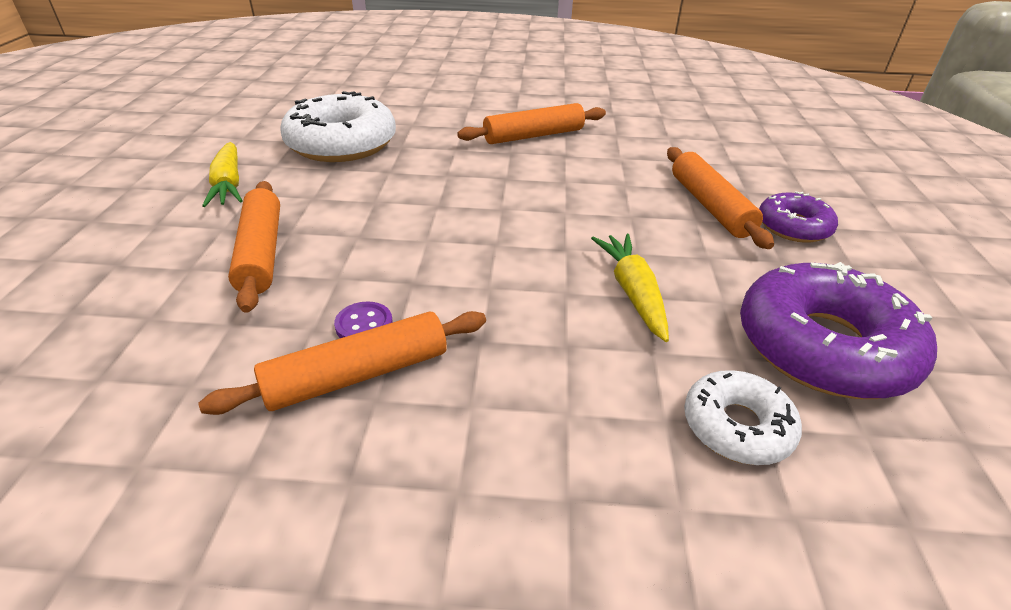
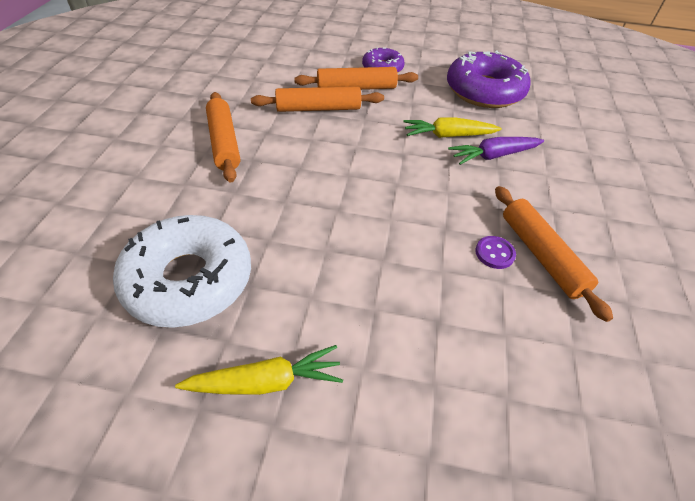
camera: 85 degrees left, 10 degrees up
orange rolling pin [228,181,280,313] -> orange rolling pin moved to [251,87,384,112]
white donut [684,370,802,465] -> none
none -> purple carrot [448,137,544,165]

